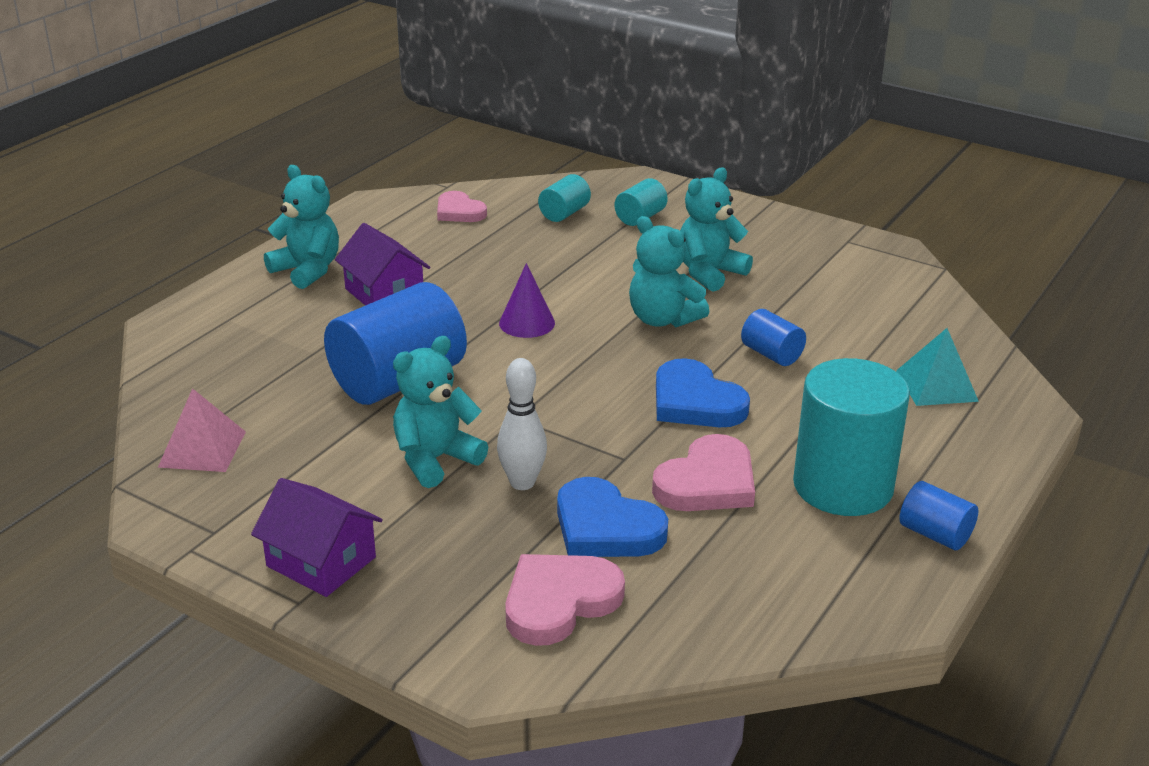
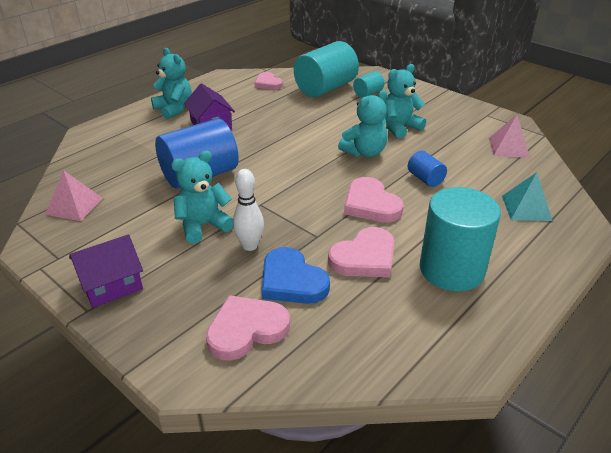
camera: 10 degrees right, 5 degrees up
purple house [251,478,383,597] -> purple house turned 75 degrees counterclockwise [69,234,143,308]
purple cone [499,263,555,338] -> none
turquoise cylinder [538,174,591,222] -> turquoise cylinder [294,41,359,97], size x2.10
turquoise teddy bear [629,216,709,327] -> turquoise teddy bear turned 90 degrees counterclockwise [338,90,388,157]
blue heart [656,358,750,427] -> pink heart [344,177,403,222]
blue cylinder [899,481,978,550] -> none
none -> pink pyramid [489,115,530,158]

